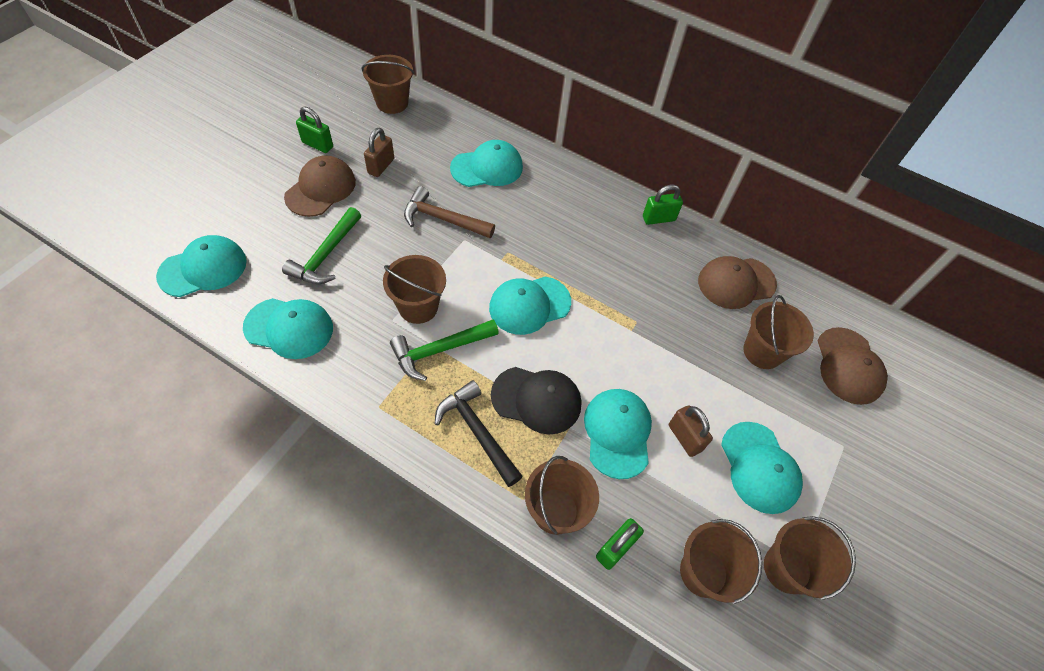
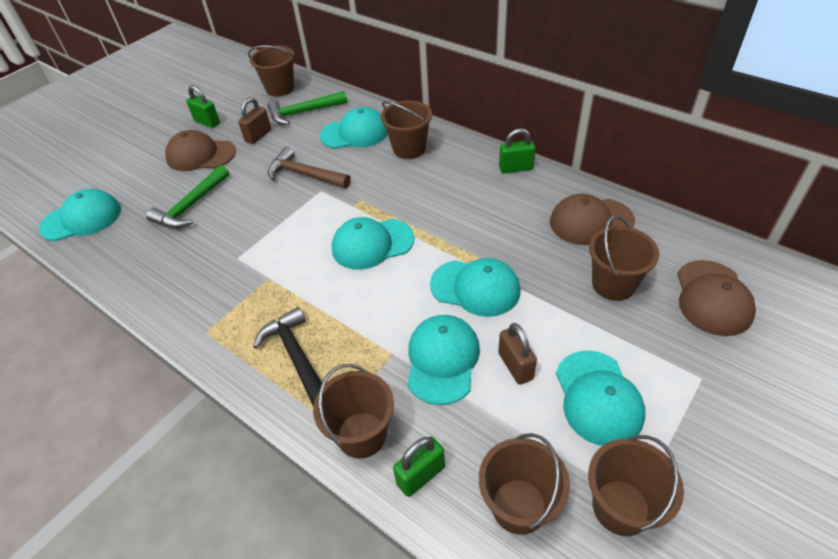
camera: 15 degrees right, 10 degrees down
turquoise cap [243,298,333,359] -> turquoise cap moved to [430,258,521,317]
brown cap [284,155,356,217] -> brown cap turned 120 degrees counterclockwise [165,130,236,171]
brown bucket [383,255,446,324] -> brown bucket moved to [381,101,432,159]
green hammer [390,320,499,381] -> green hammer moved to [267,91,347,125]
black cap [491,367,581,434] -> none

